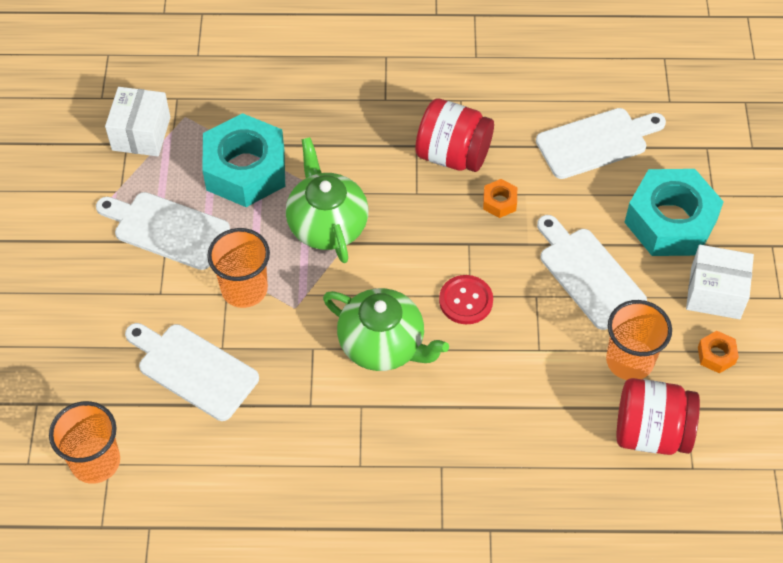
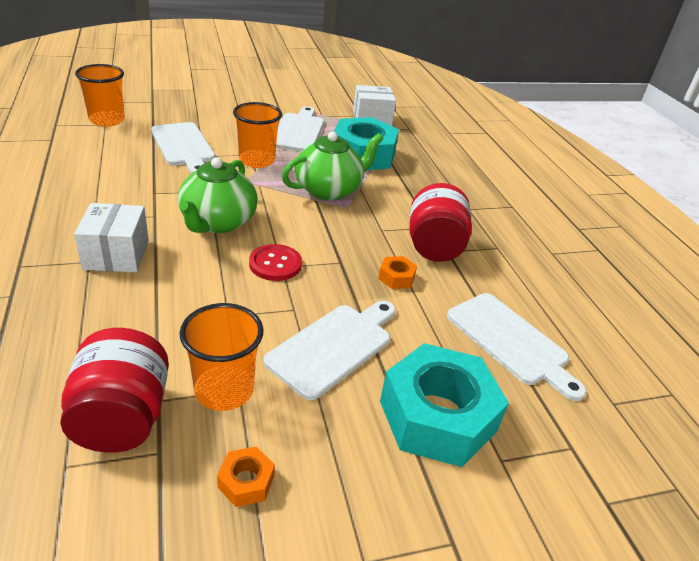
camera: 70 degrees right, 20 degrees down
white cutting board [125,323,259,421] -> white cutting board turned 135 degrees clockwise [151,122,215,174]
white box [686,245,754,319] -> white box moved to [74,203,149,272]

